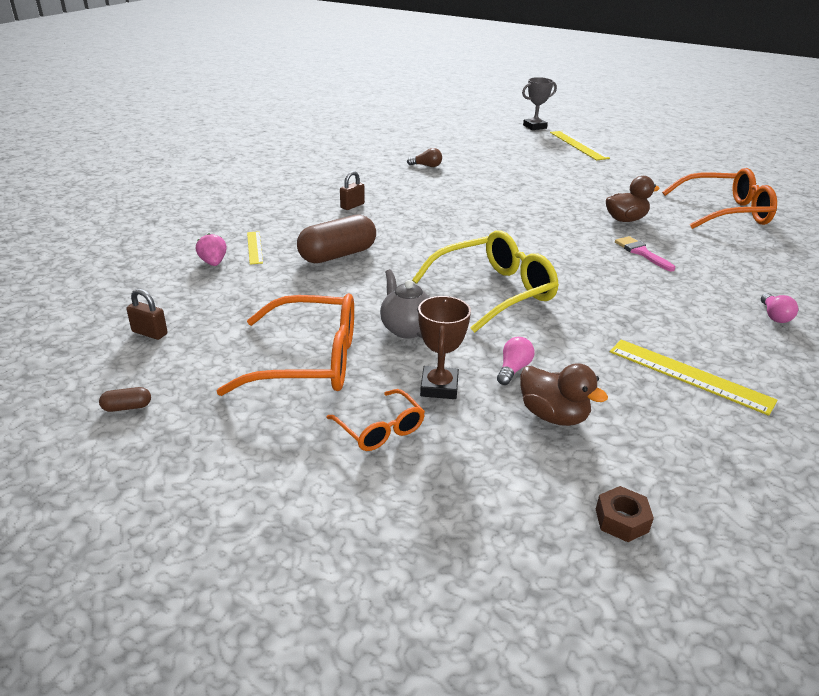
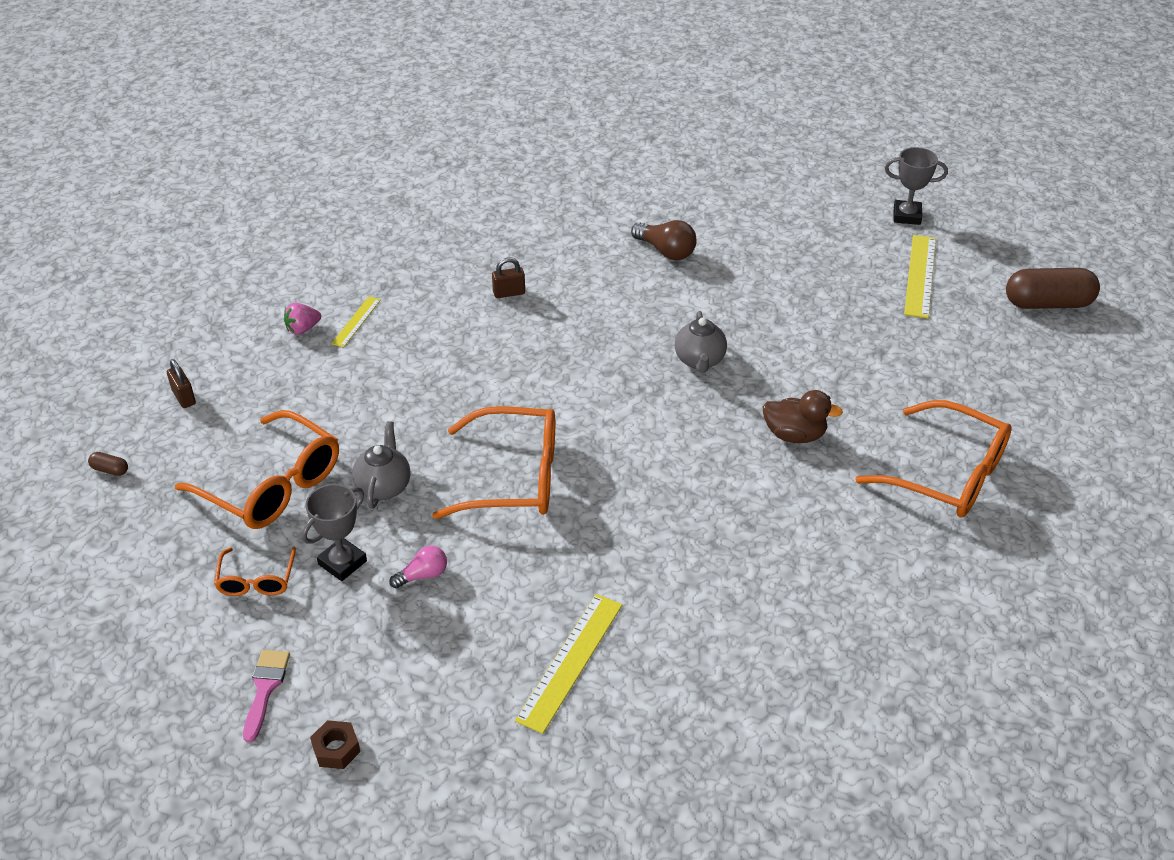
camera: 35 degrees right, 10 degrees up
pink strawberry [196,233,227,266] -> pink strawberry turned 135 degrees counterclockwise [284,303,321,335]
brown capsule [297,214,376,263] -> brown capsule moved to [1006,268,1100,309]
brown light bulb [407,148,442,167] -> brown light bulb [631,220,697,260], size x1.56
yellow glasses [412,230,559,333] -> orange glasses [432,406,555,519]
brown trophy [418,296,471,399] -> grey trophy [302,484,367,581]
brown duck [520,363,608,426] -> none
yellow ruler [610,340,778,416] -> yellow ruler turned 45 degrees clockwise [515,594,622,734]
pink brush [615,236,675,271] -> pink brush moved to [243,650,290,743]
pink light bulb [761,293,798,323] -> none
none -> grey teapot [675,311,727,373]

